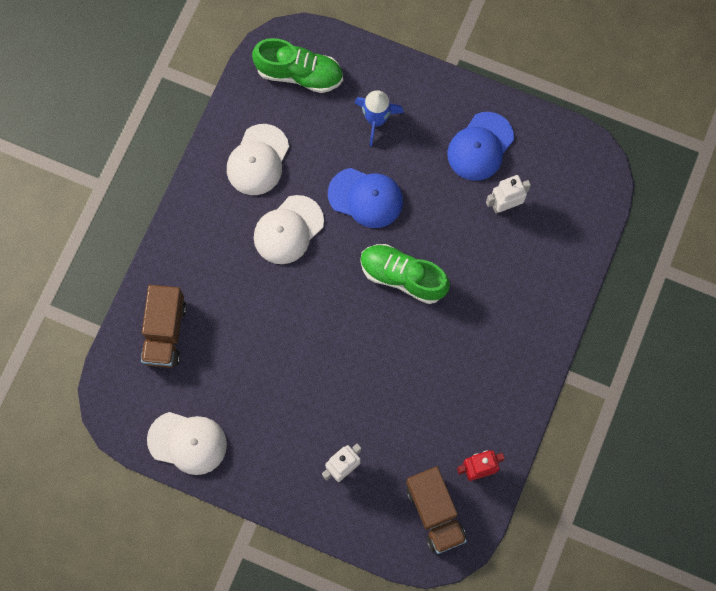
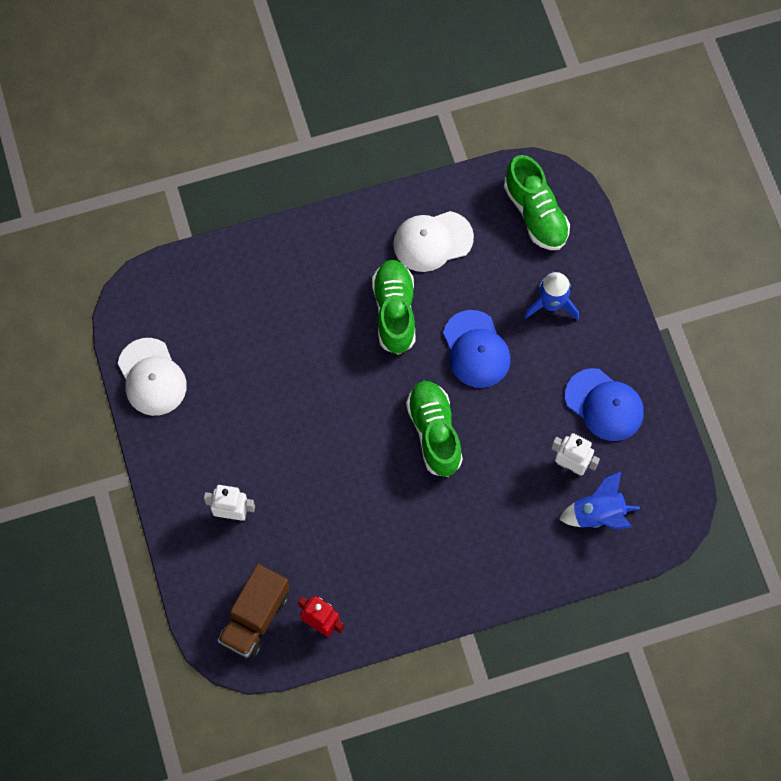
camera: 50 degrees right, 5 degrees down
brown truck [141,285,187,368] -> none
white cap [254,195,324,264] -> green shoe [372,260,415,355]
blue cap [447,112,514,181] -> blue cap turned 135 degrees counterclockwise [565,368,644,441]
none -> blue rocket [559,471,640,529]

